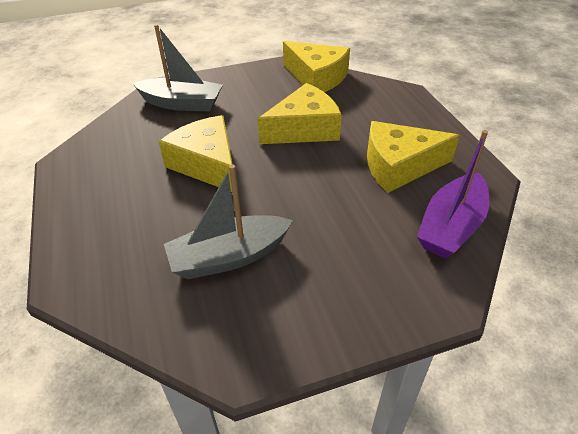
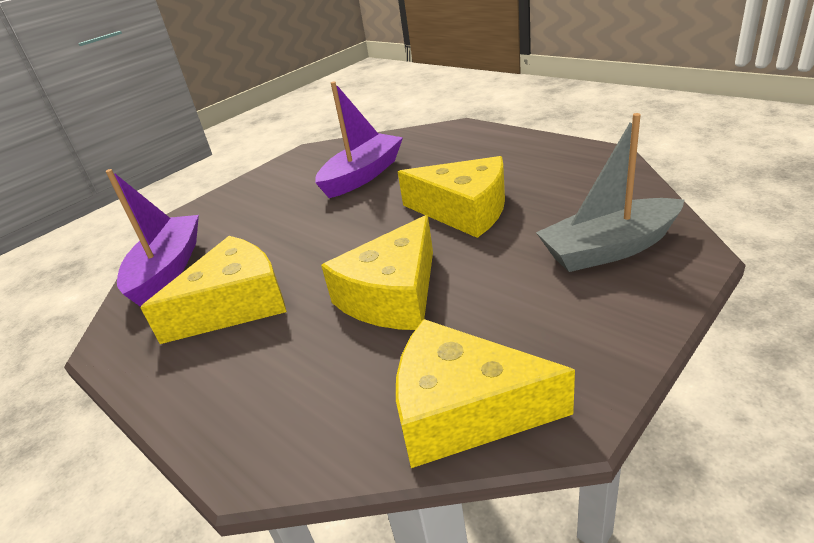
camera: 155 degrees right, 10 degrees down
grey boat [164,164,293,279] -> purple boat [315,81,403,198]

